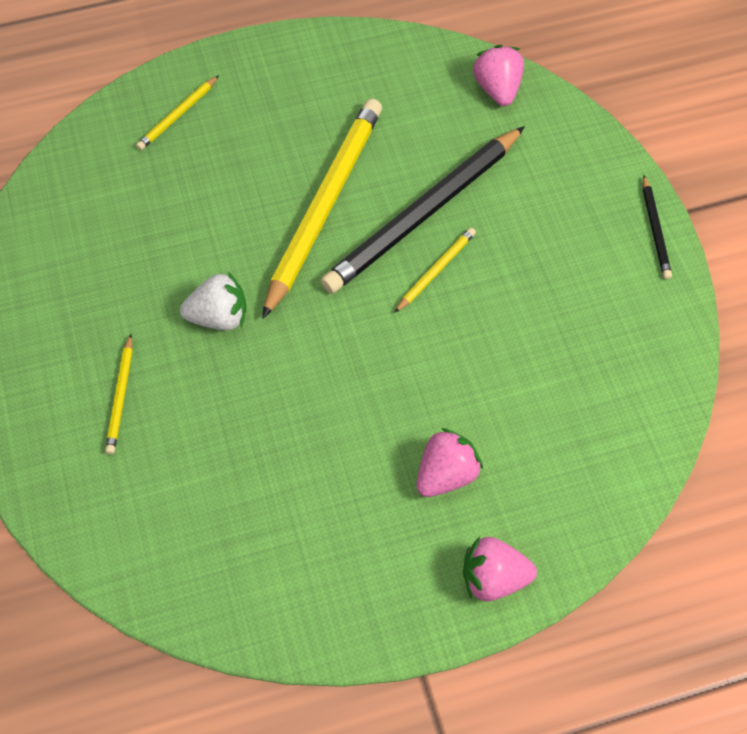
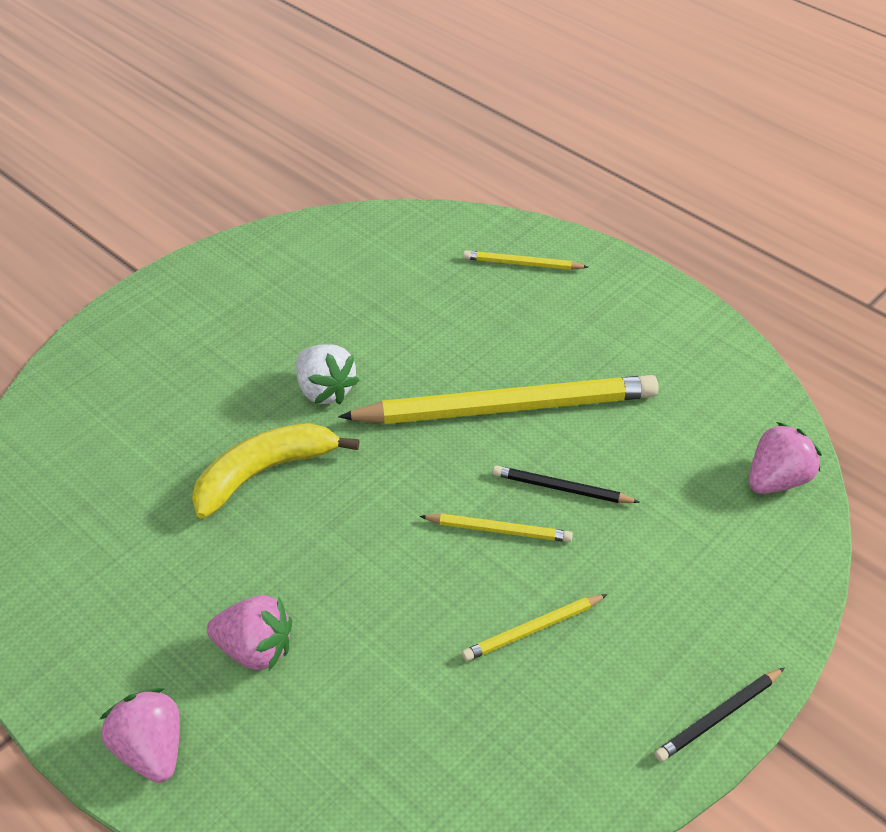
camera: 60 degrees right, 15 degrees down
yellow pencil [105,334,133,454] -> yellow pencil moved to [462,594,607,661]
black pencil [321,126,525,294] -> black pencil [493,465,640,503], size x0.44
none -> yellow banana [192,423,360,519]

